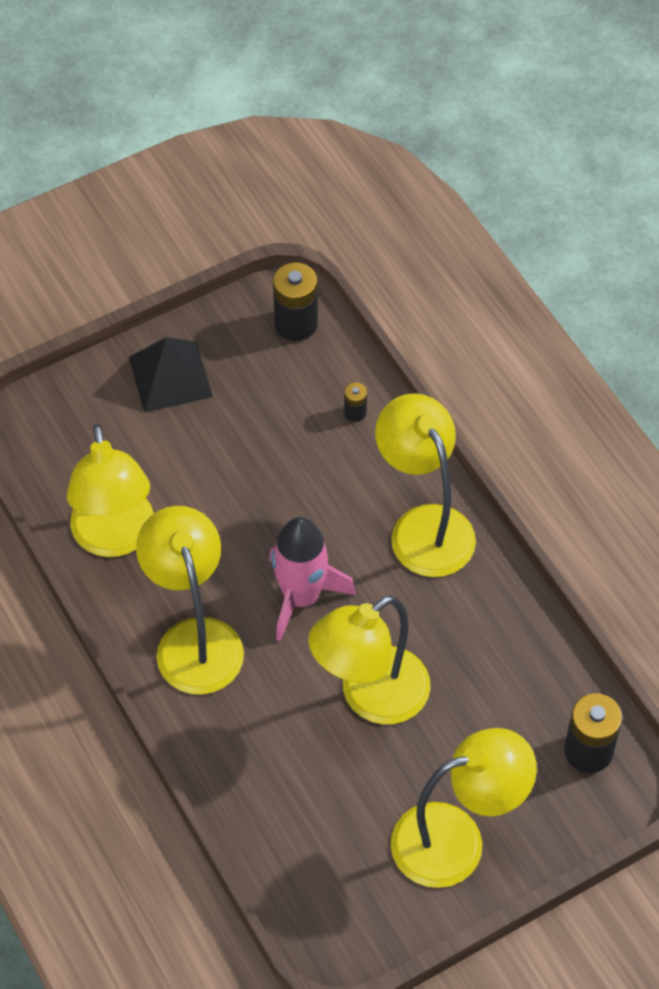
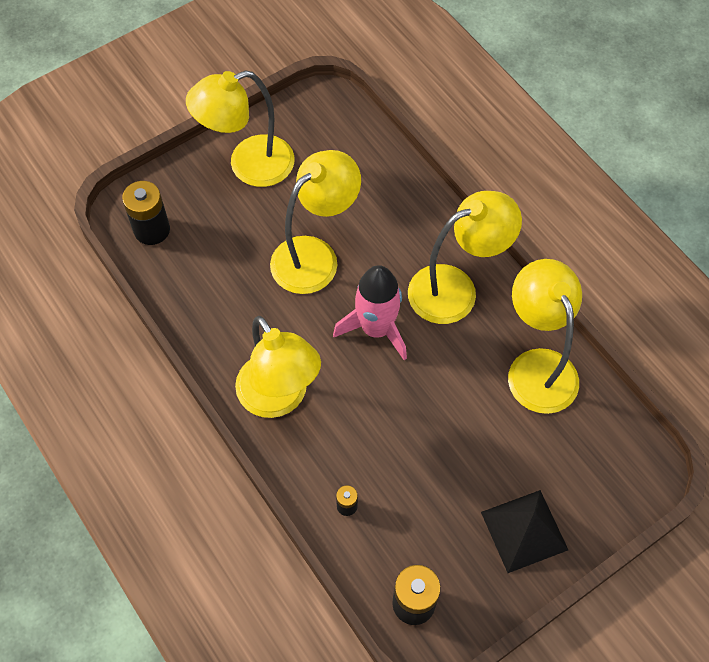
camera: 175 degrees right, 5 degrees up
yellow lamp [136,506,244,695] -> yellow lamp turned 90 degrees counterclockwise [408,191,522,324]

